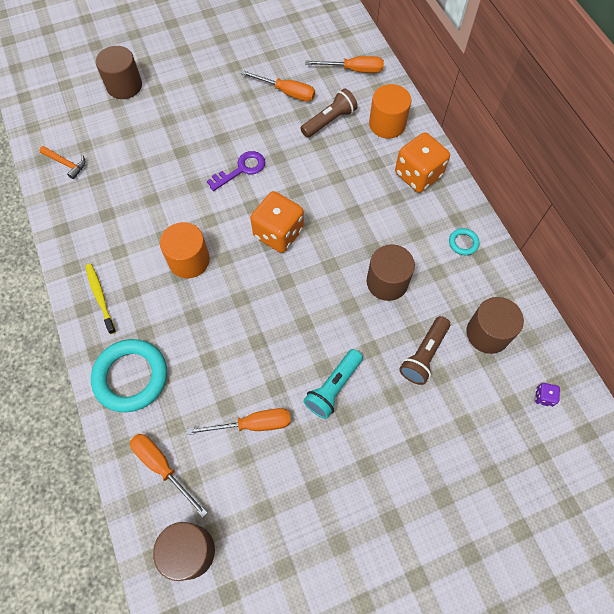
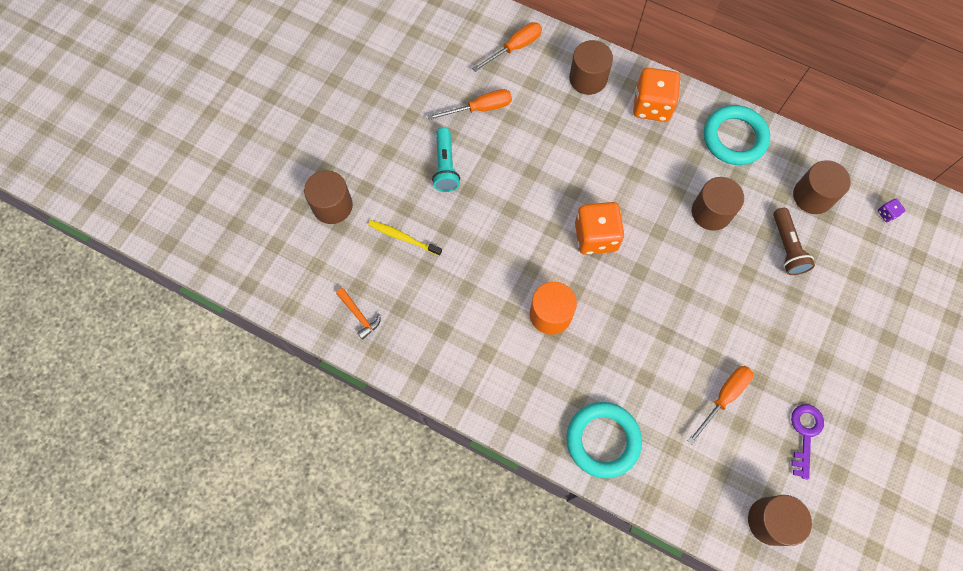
camera: 40 degrees left, 5 degrees up
orange hammer [39,146,85,179] -> orange hammer turned 60 degrees clockwise [336,288,380,340]
yellow toothbrush [85,264,116,334] -> yellow toothbrush moved to [368,220,442,256]
orange screwdriver [130,434,208,518] -> none
purple key [207,151,265,191] -> purple key moved to [791,404,824,480]
brown flashlight [300,89,358,138] -> none
turquoise flashlight [303,349,363,419] -> turquoise flashlight moved to [432,127,460,192]
orange cylinder [369,84,411,139] -> brown cylinder [569,40,613,95]
turquoise ring [449,228,479,255] -> turquoise ring [704,105,770,165], size x2.25

